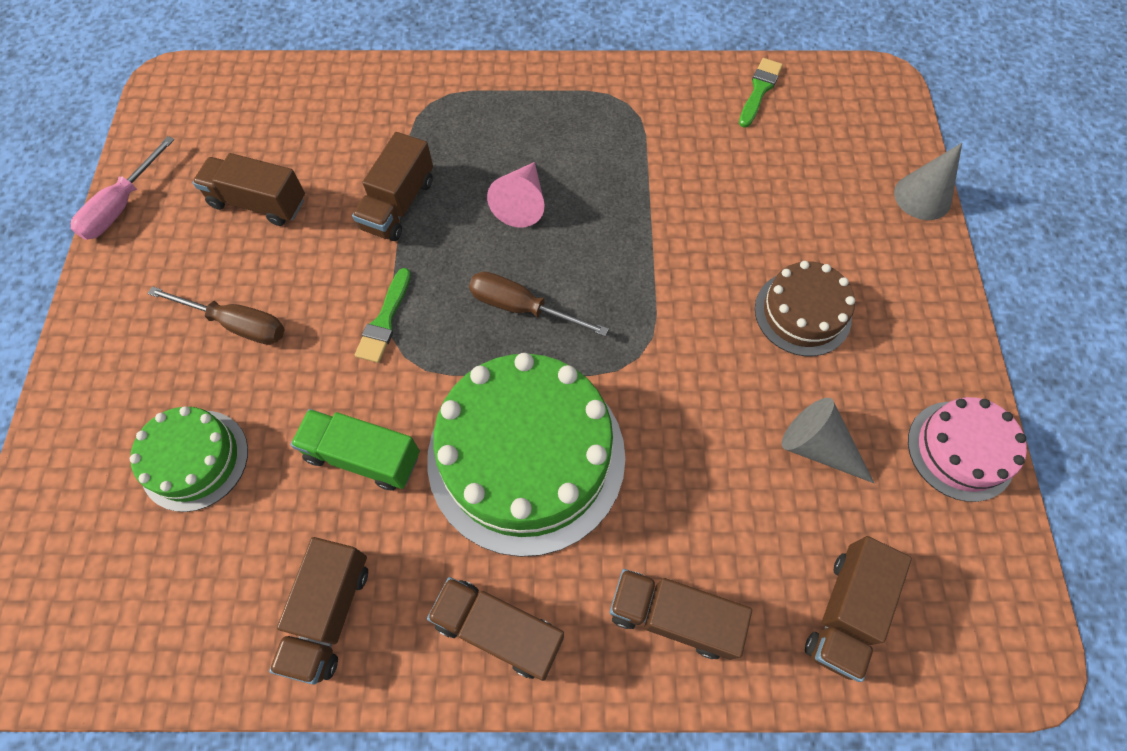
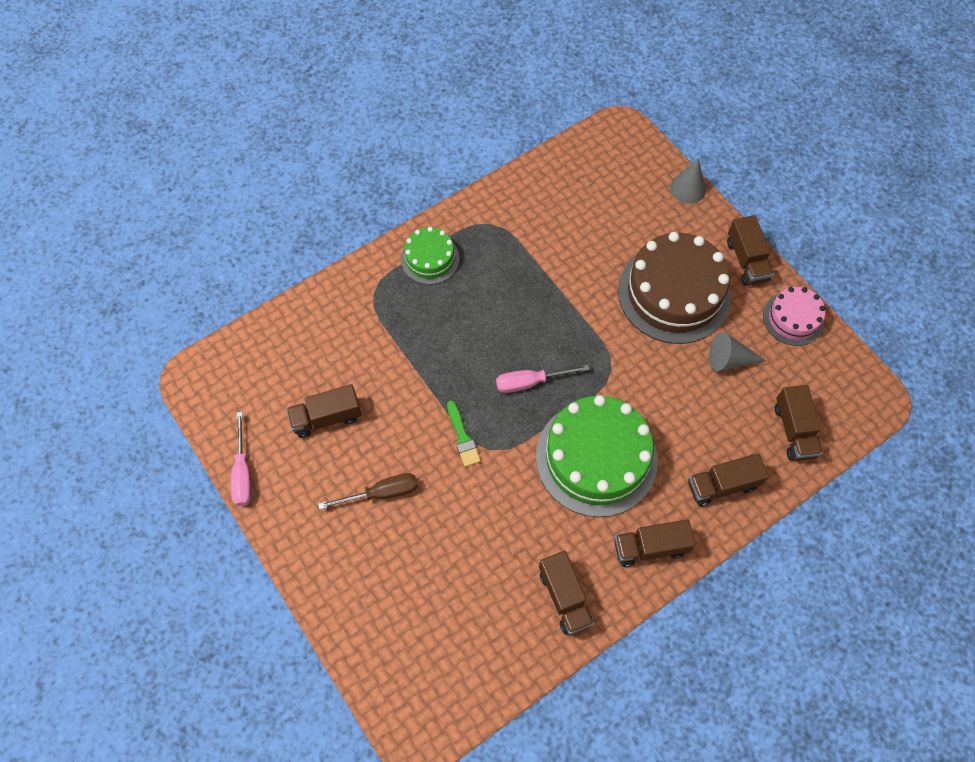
camera: 35 degrees left, 0 degrees up
green cake [130,406,248,512] -> green cake moved to [401,227,459,284]
green truck [290,409,420,491] -> none
brown truck [352,132,433,241] -> brown truck moved to [727,215,774,286]
brown screwdriver [469,271,609,336] -> pink screwdriver [496,365,590,393]
pink cone [487,162,545,227] -> none
green brush [739,58,783,128] -> none
brown cake [755,261,855,356] -> brown cake [618,232,731,344], size x1.88

